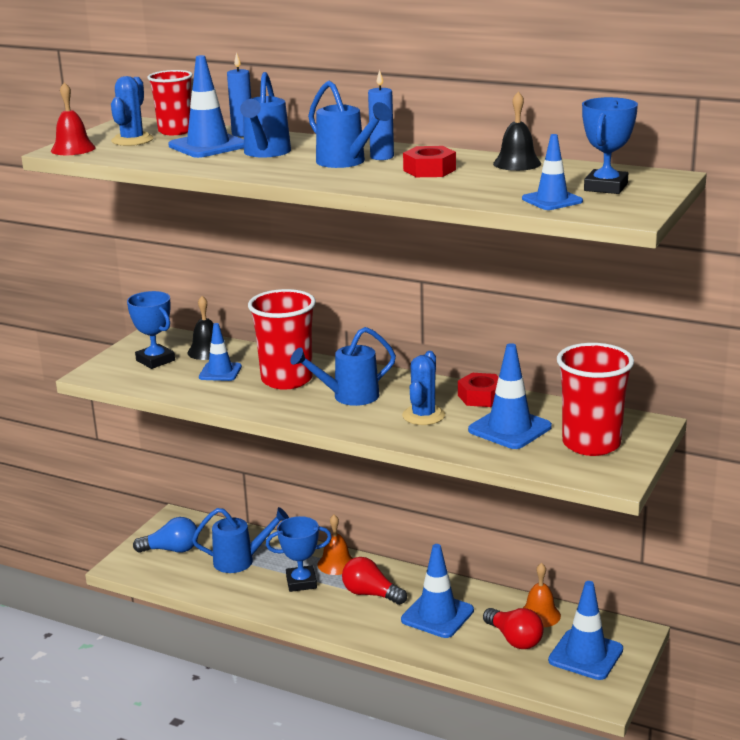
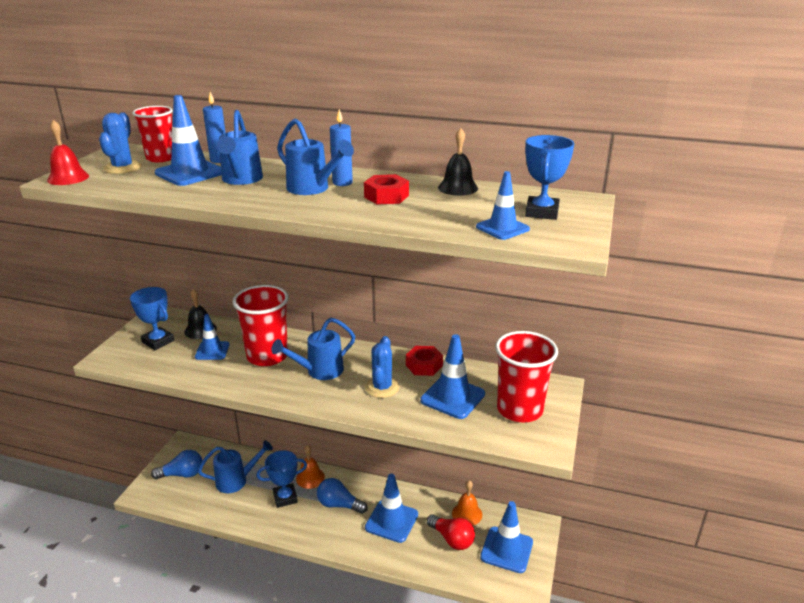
camera: 10 degrees left, 5 degrees up
red light bulb [342,557,407,605] -> blue light bulb [317,478,368,514]

